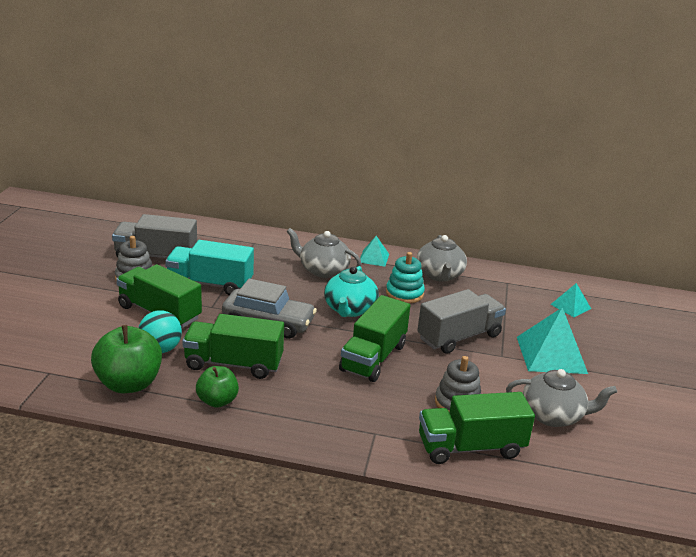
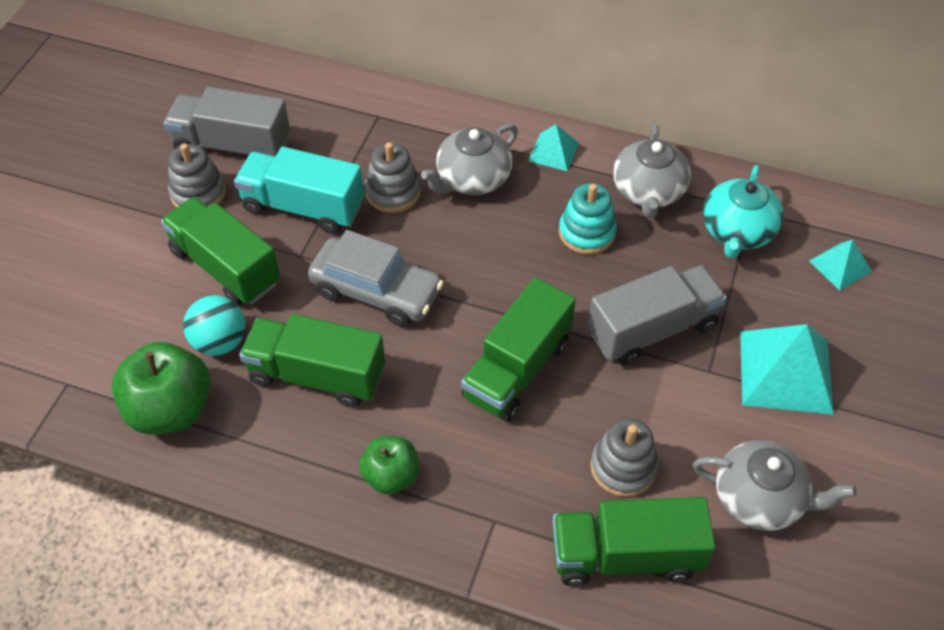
camera: 10 degrees right, 25 degrees up
green apple [196,366,239,408] -> green apple moved to [359,436,419,494]
grey teapot [286,228,362,278] -> grey teapot turned 75 degrees counterclockwise [421,124,518,195]
turquoise teapot [324,266,379,317] -> turquoise teapot moved to [703,165,784,259]
none -> grey stacking toy [365,142,421,213]

